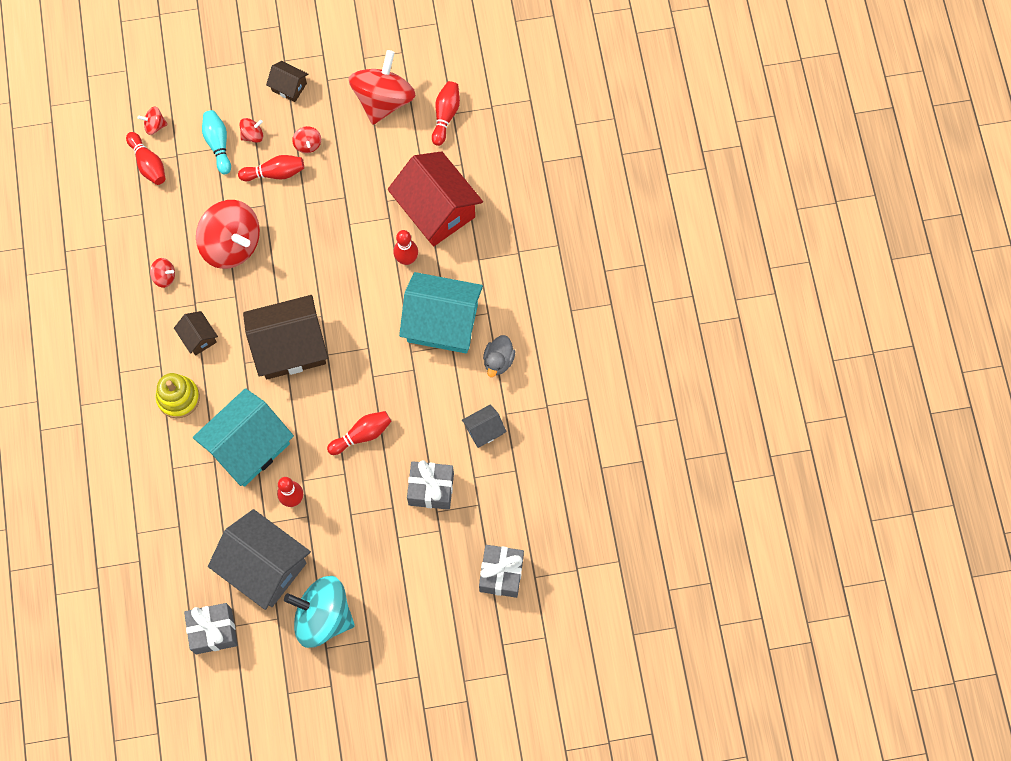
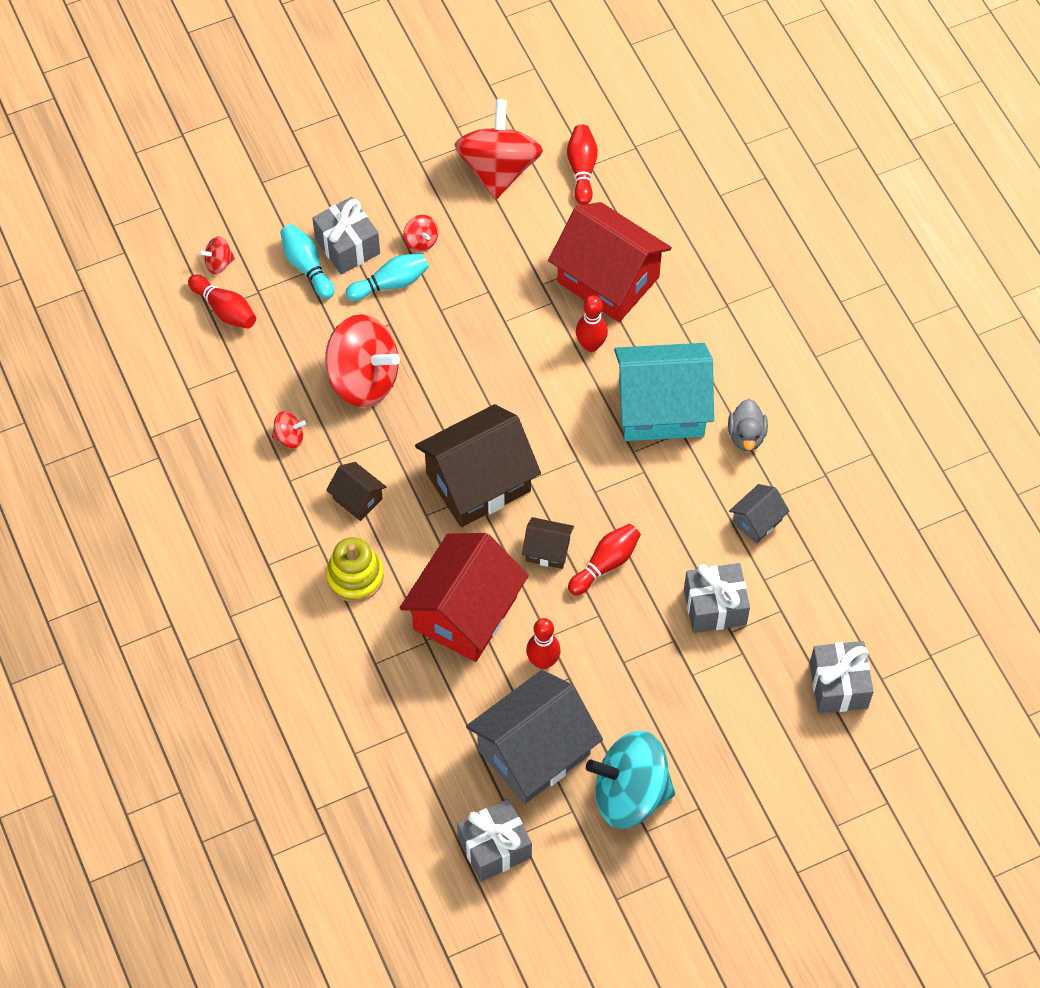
camera: 15 degrees left, 10 degrees down
turquoise house [193,388,294,487] -> red house [400,533,529,662]
grey house [208,509,311,610] -> grey house turned 60 degrees counterclockwise [466,670,603,804]
red bowling pin [238,155,304,181] -> turquoise bowling pin [346,253,429,301]
red spinning top [239,118,263,143] -> grey gift [312,197,380,274]
brown house [266,61,308,102] -> brown house moved to [522,517,574,569]

